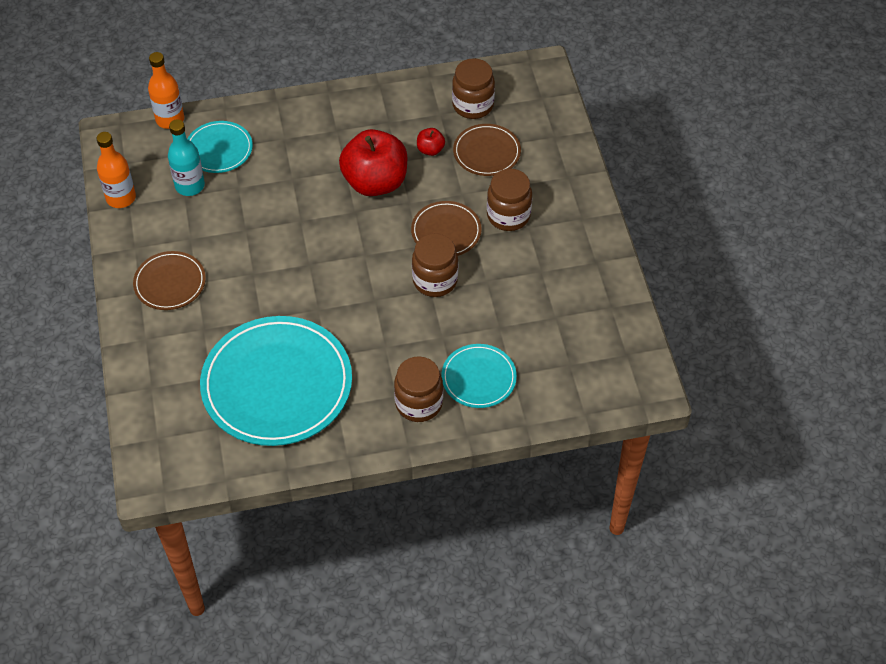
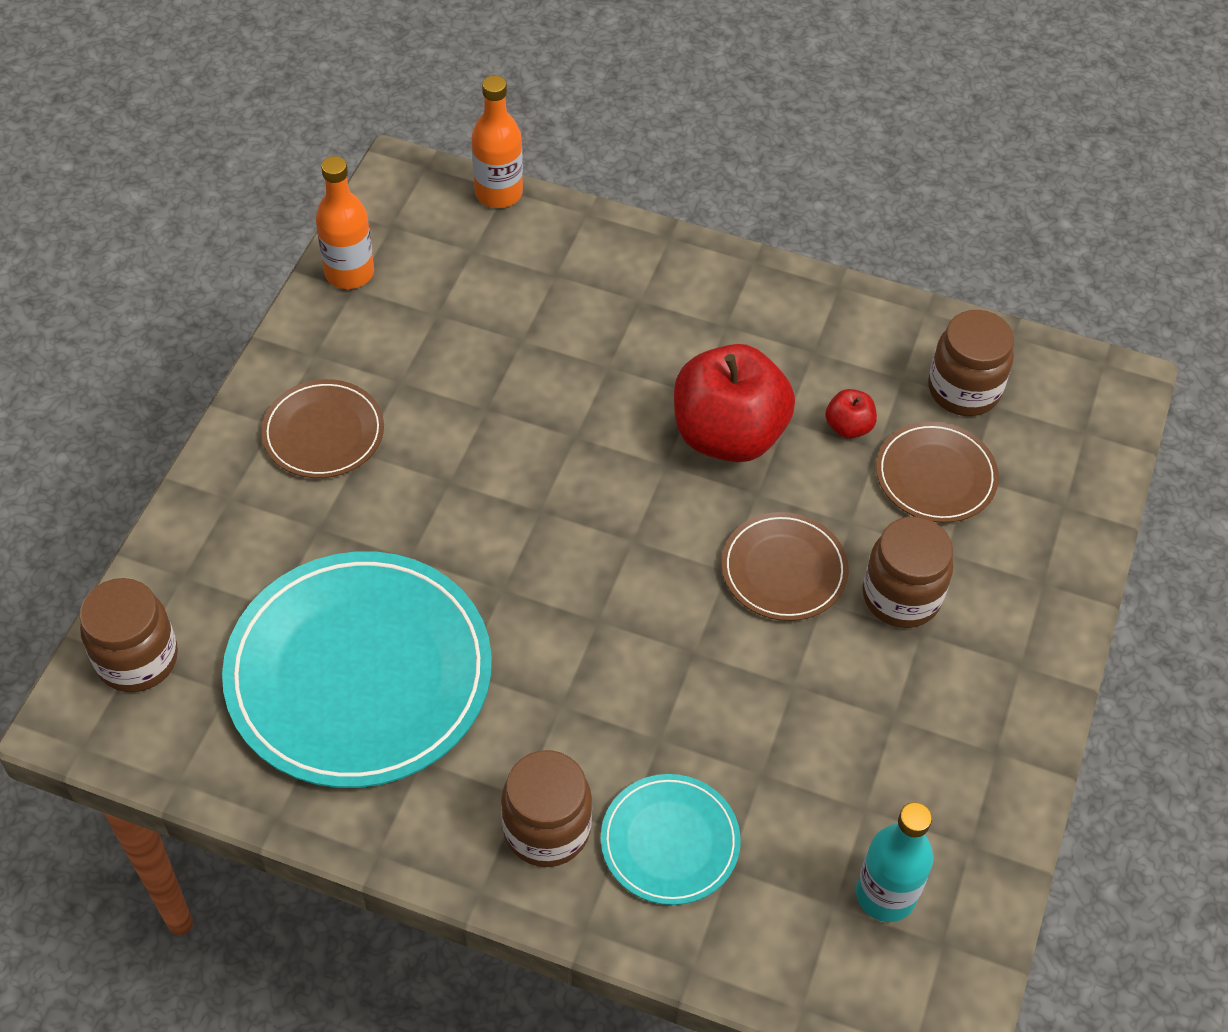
camera: 30 degrees right, 0 degrees up
turquoise bottle [168,119,205,196] -> turquoise bottle moved to [856,802,934,922]
turquoise plate [187,121,253,173] -> none
brown jar [412,233,458,297] -> brown jar moved to [80,578,178,692]

